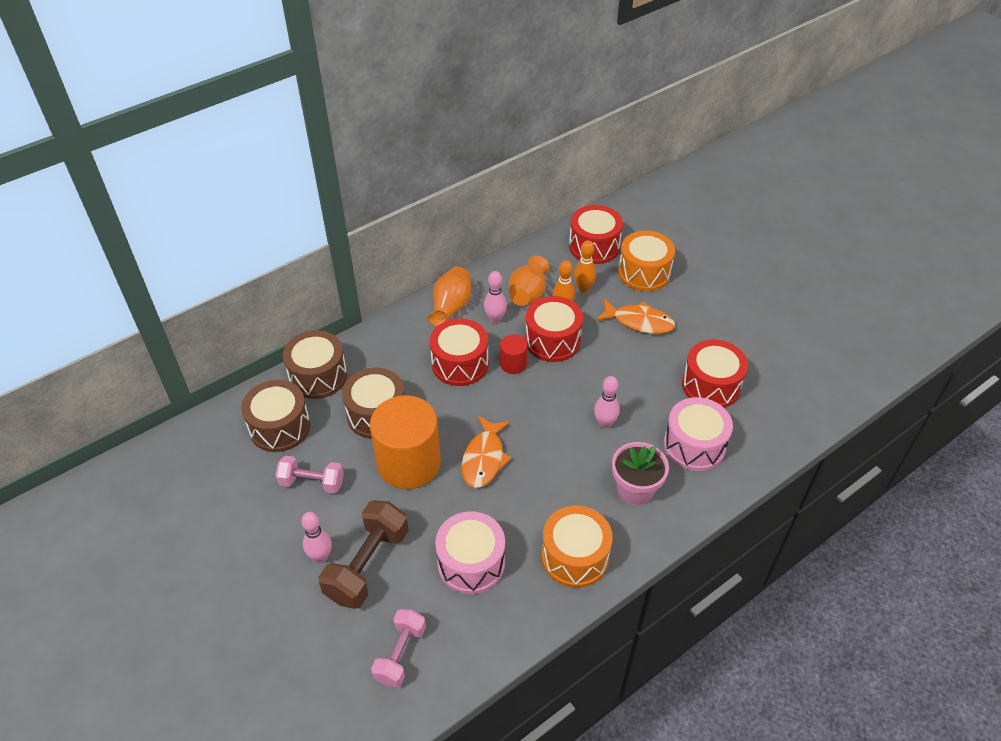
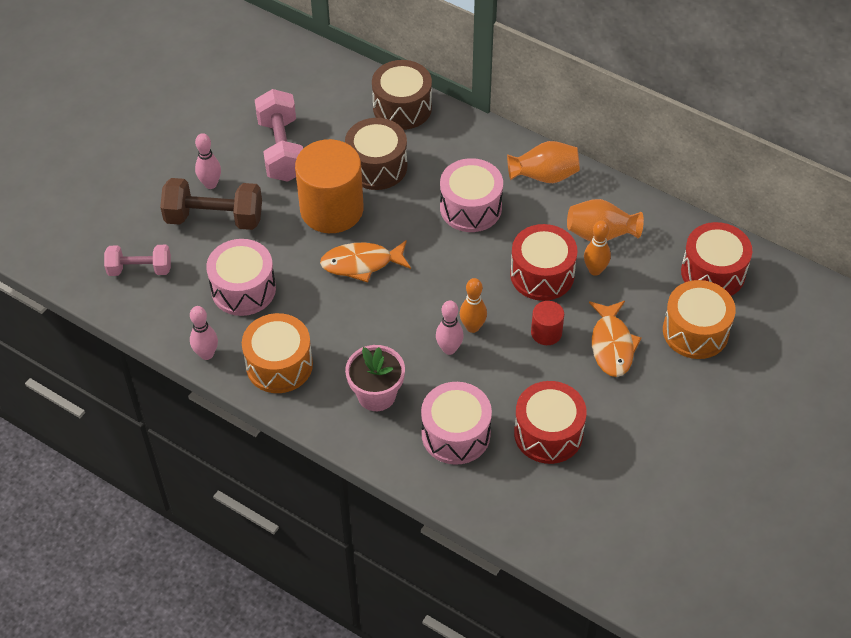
camera: 70 degrees right, 5 degrees up
brown drum [241,380,310,452] -> none
pink dumbbell [275,456,344,494] -> pink dumbbell [255,89,303,182], size x1.55
red drum [430,318,489,386] -> pink drum [440,158,503,232]
pink bowling pin [484,271,507,323] -> pink bowling pin moved to [190,306,218,360]
red cylinder [500,335,528,374] -> red cylinder moved to [531,301,564,345]
orange bowling pin [574,240,596,293] -> orange bowling pin moved to [460,278,487,333]

